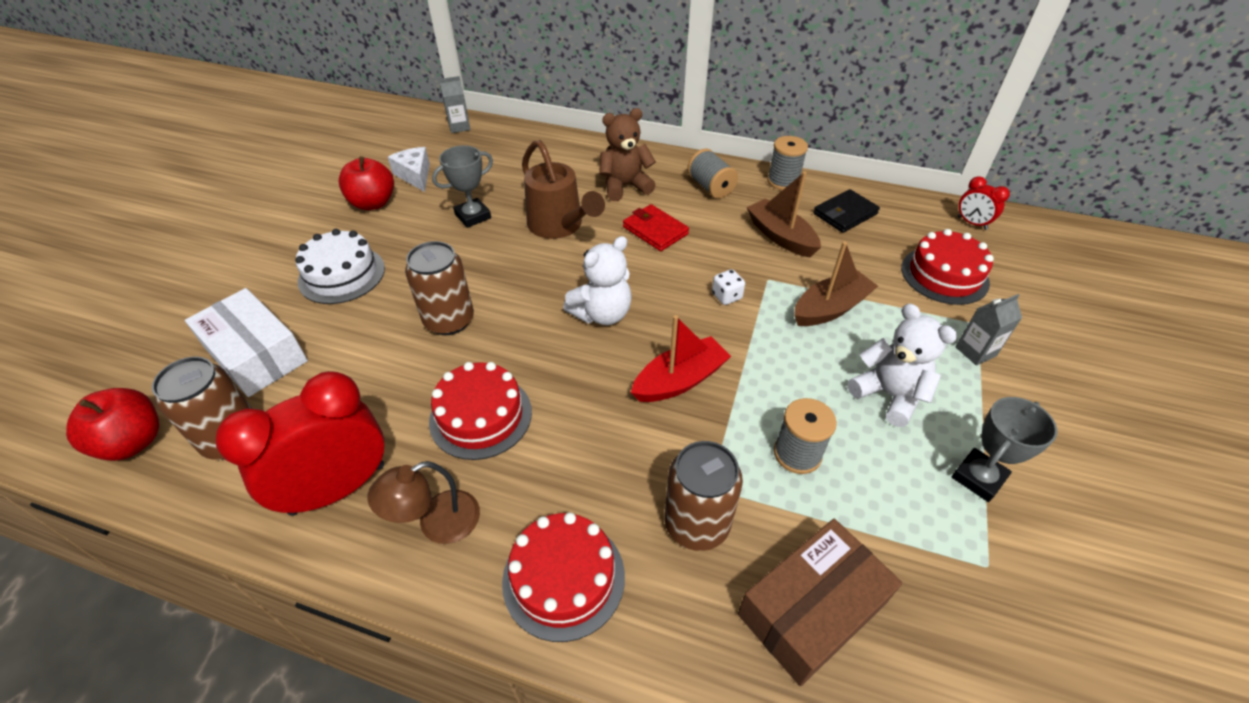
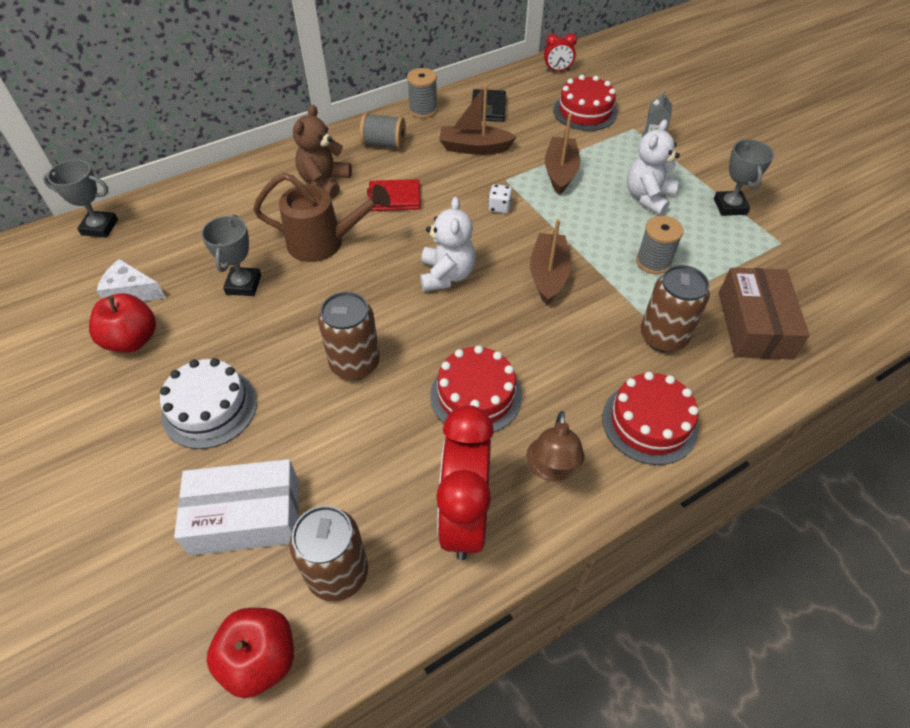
camera: 50 degrees left, 5 degrees up
grey carton [439,76,471,133] -> grey trophy [43,160,118,238]
red boat [631,315,731,402] -> brown boat [530,219,571,305]
white teddy bear [848,303,957,427] -> white teddy bear turned 60 degrees counterclockwise [627,119,680,215]

